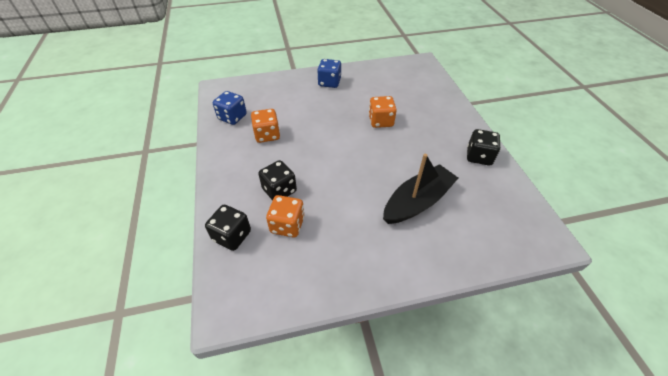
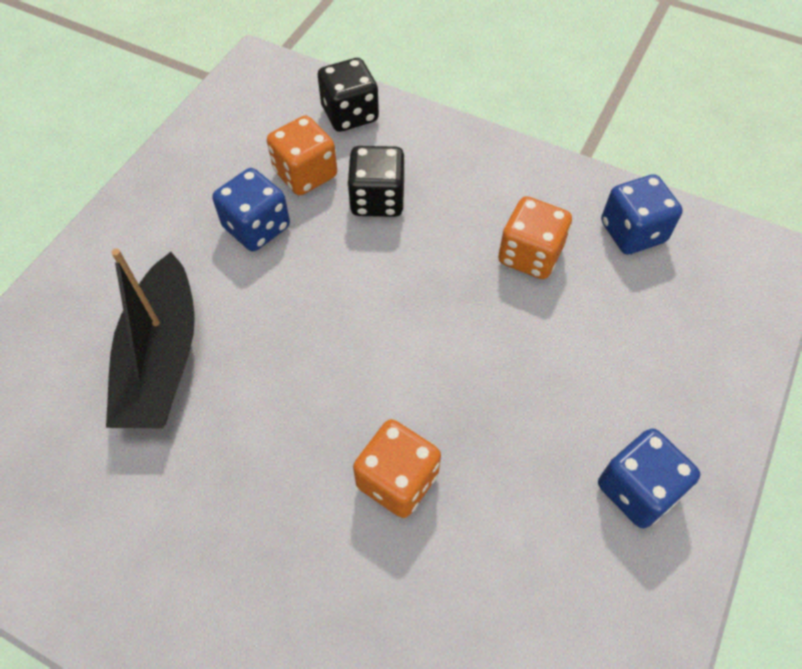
camera: 130 degrees right, 10 degrees up
black dice [467,129,500,166] -> none
none -> blue dice [213,168,290,251]

